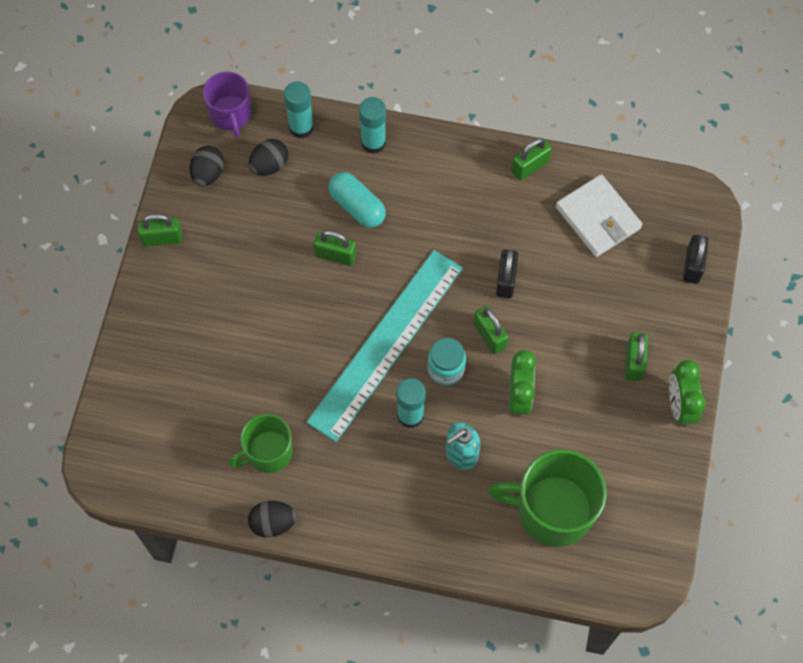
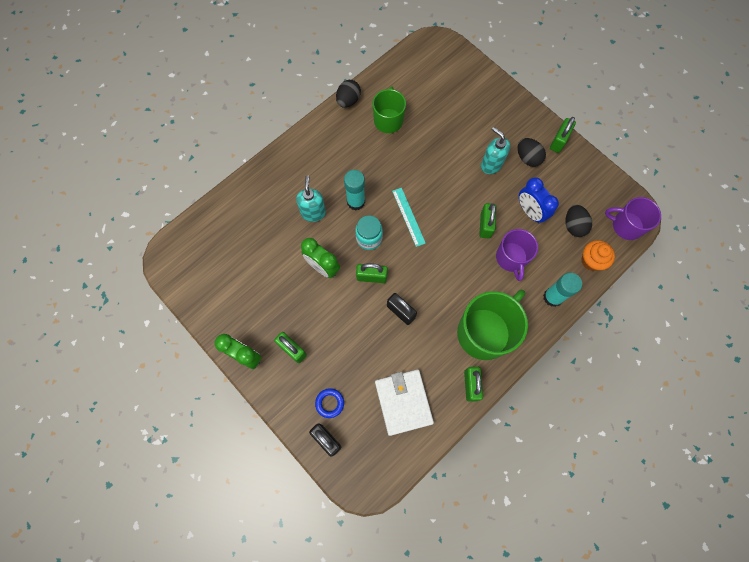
camera: 125 degrees right, 5 degrees up
black egg [190,146,224,187] -> black egg moved to [518,138,546,167]
turquoise glue stick [284,81,314,139] -> orange cupcake [581,240,615,271]
turquoise ruler [307,250,463,442] -> turquoise ruler [392,188,426,247], size x0.41
green padlock [314,230,357,266] -> green padlock turned 45 degrees counterclockwise [479,203,496,239]
turquoise capsule [329,172,386,228] -> purple mug [496,229,538,281]
green mug [488,450,607,547] -> green mug moved to [457,290,528,360]
white wallet [556,174,642,257] -> white wallet turned 75 degrees clockwise [375,369,434,436]
none -> blue ring [315,388,344,418]
none -> turquoise soap dispenser [481,127,510,174]
none -> blue clock [519,177,559,224]

